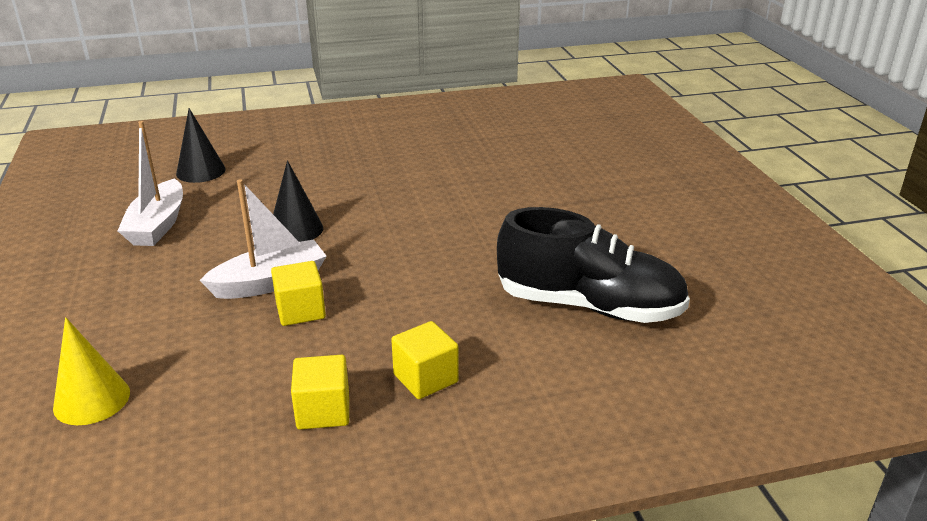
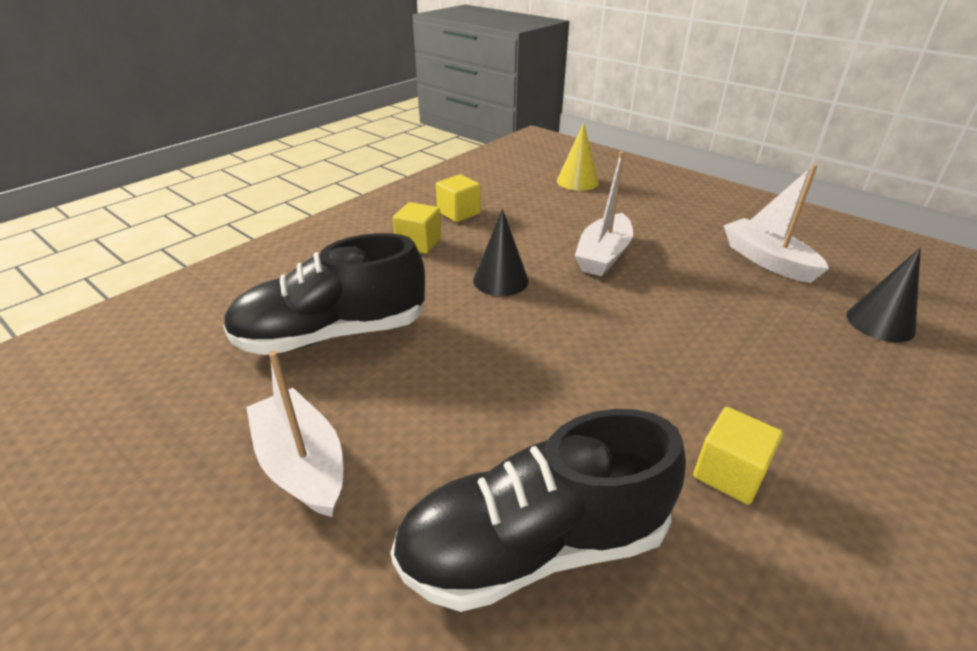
camera: 145 degrees right, 5 degrees up
yellow cube [271,261,326,326] -> yellow cube moved to [693,407,783,505]
black cone [273,160,323,242] -> black cone moved to [473,209,529,296]
none -> white boat [246,350,343,517]
none -> black shoe [391,409,686,612]

